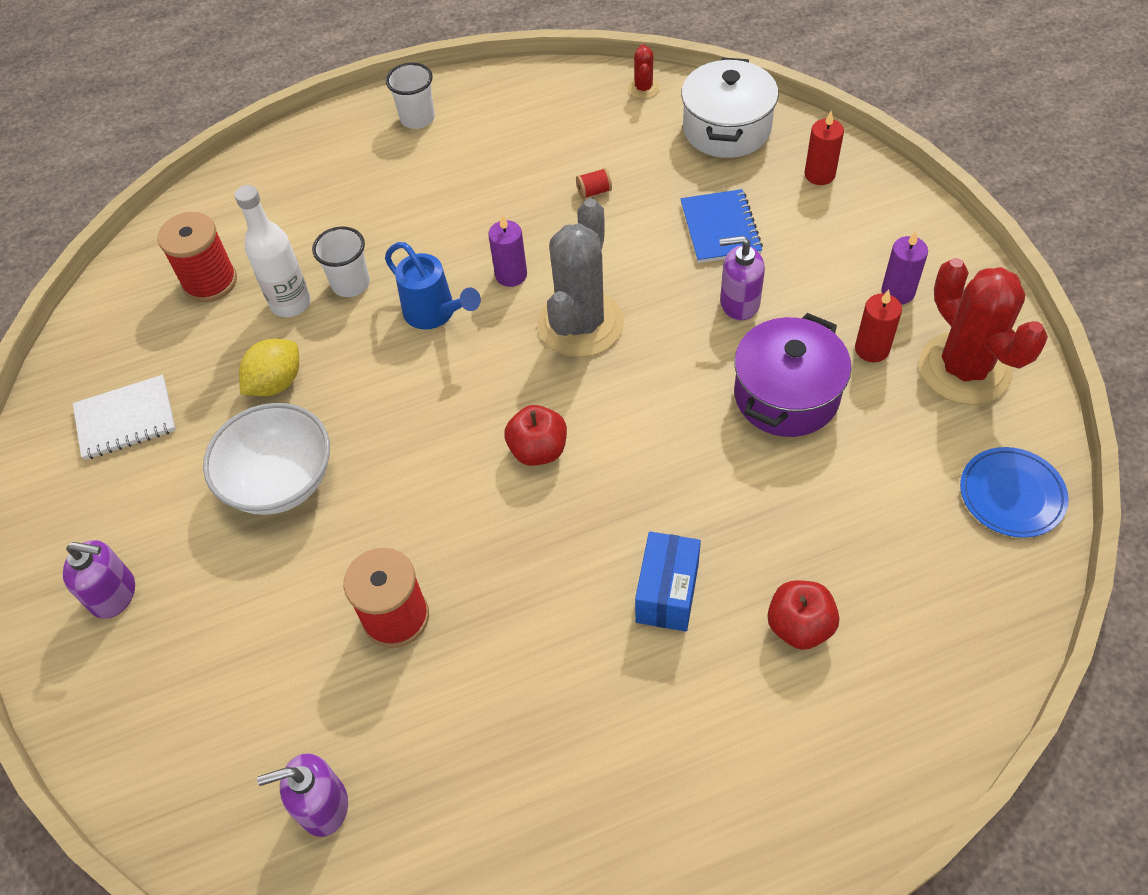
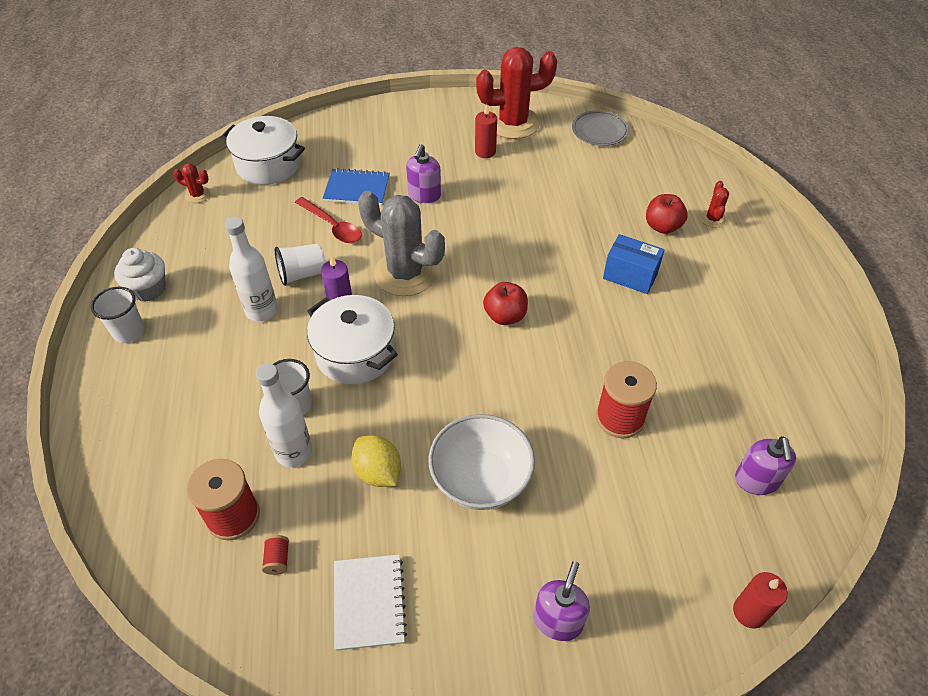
camera: 80 degrees left, 5 degrees down
blue watering can [385,242,481,330] -> white pot [307,295,398,385]
red spool [576,168,612,199] -> red spool moved to [262,535,289,575]
purple pot [734,313,851,437] -> none
red candle [805,111,844,185] -> red candle moved to [733,572,788,629]
purple candle [881,231,928,304] -> none
blue plate [960,447,1069,538] -> grey plate [572,110,629,146]
none -> white cupcake [114,248,166,302]
none -> white bottle [225,217,278,321]
none -> white cup [275,244,326,286]
none -> red spoon [295,197,362,243]
none -> red cactus [700,181,729,228]

